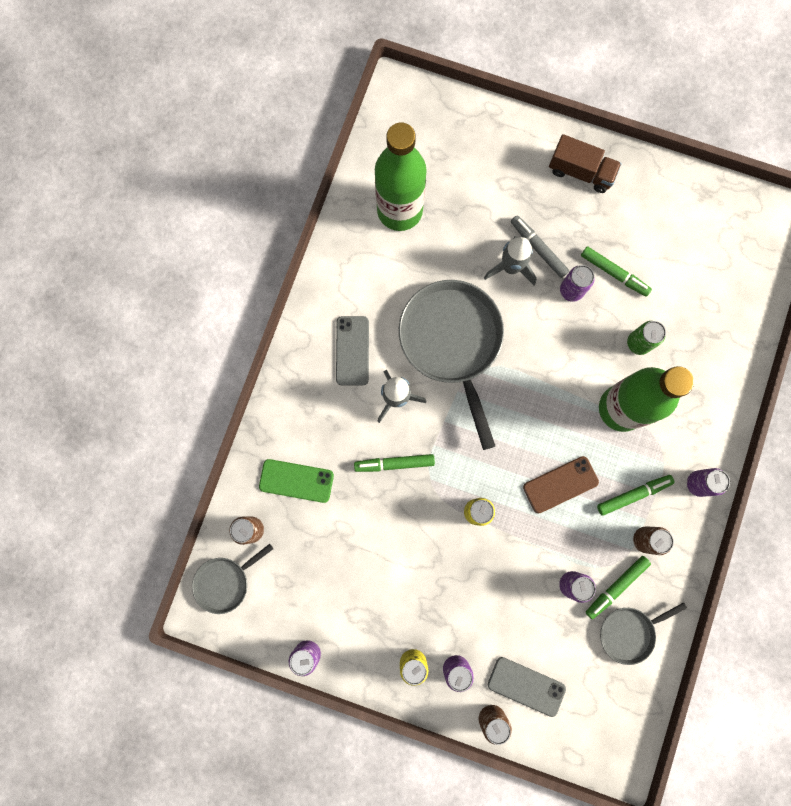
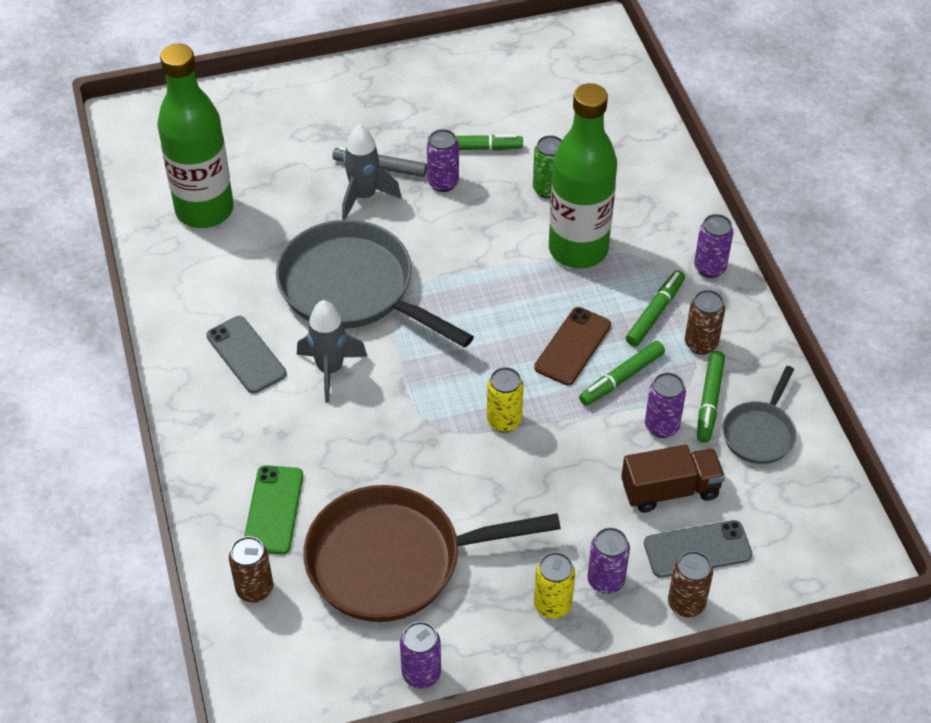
camera: 35 degrees left, 30 degrees down
grey pan [192,544,273,614] -> none
green phone [259,459,334,503] -> green phone turned 60 degrees counterclockwise [244,465,303,554]
green marker [354,454,435,472] -> green marker moved to [579,341,665,406]
brown truck [549,134,621,193] -> brown truck moved to [621,445,725,513]
none -> brown pan [303,485,561,622]

